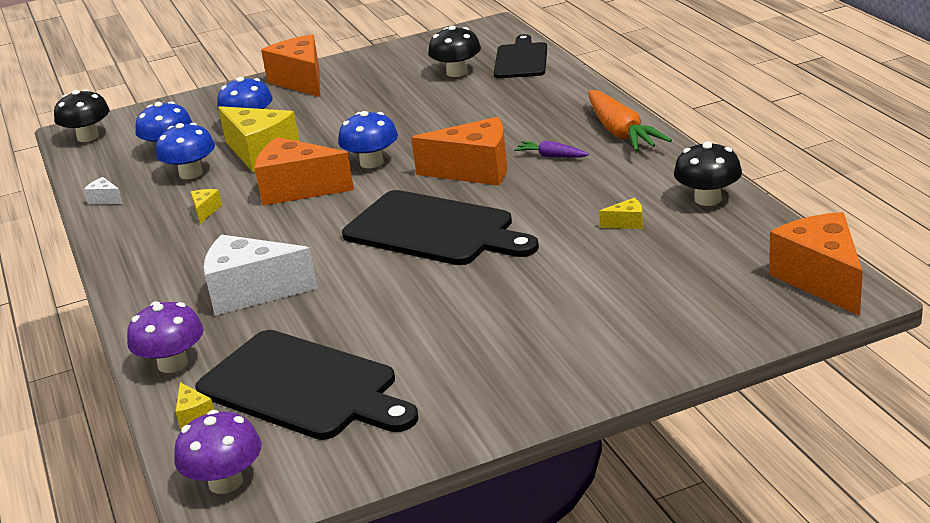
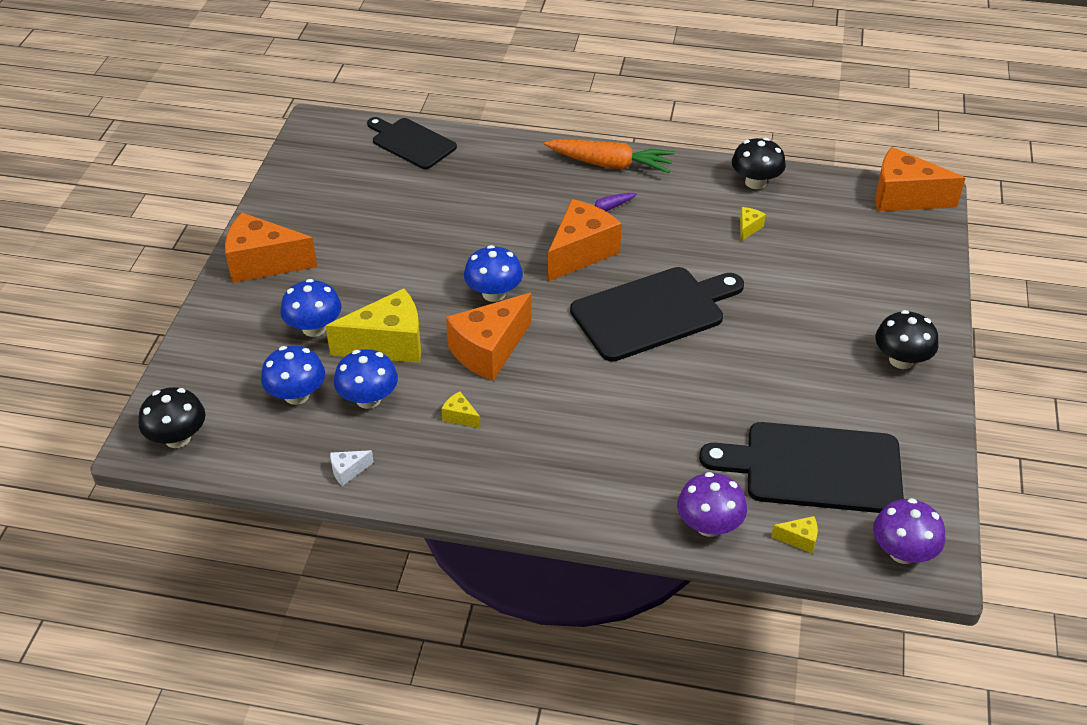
camera: 60 degrees left, 15 degrees up
black cutting board [195,330,418,440] -> black cutting board turned 150 degrees counterclockwise [699,422,904,513]
white cheese [204,235,318,316] -> none
black mushroom [428,25,481,77] -> black mushroom moved to [875,310,938,369]

